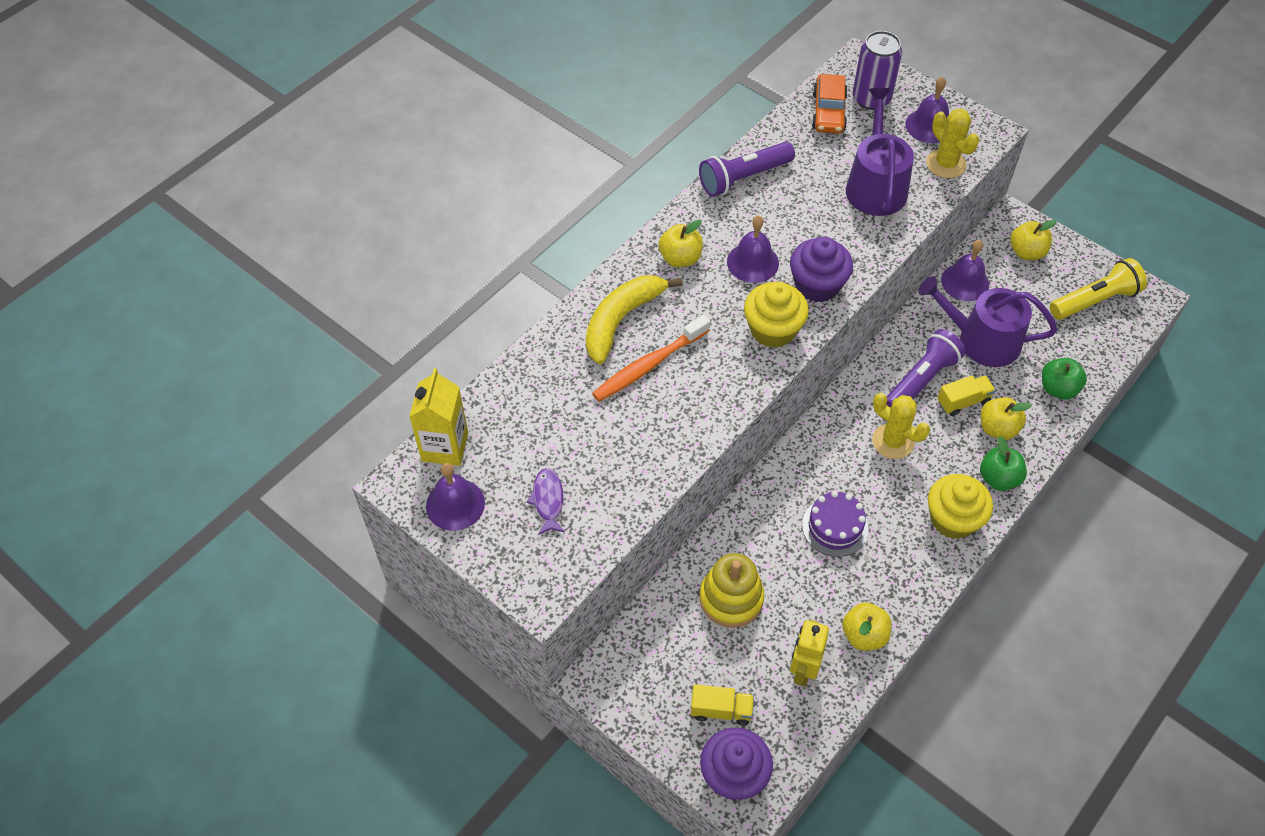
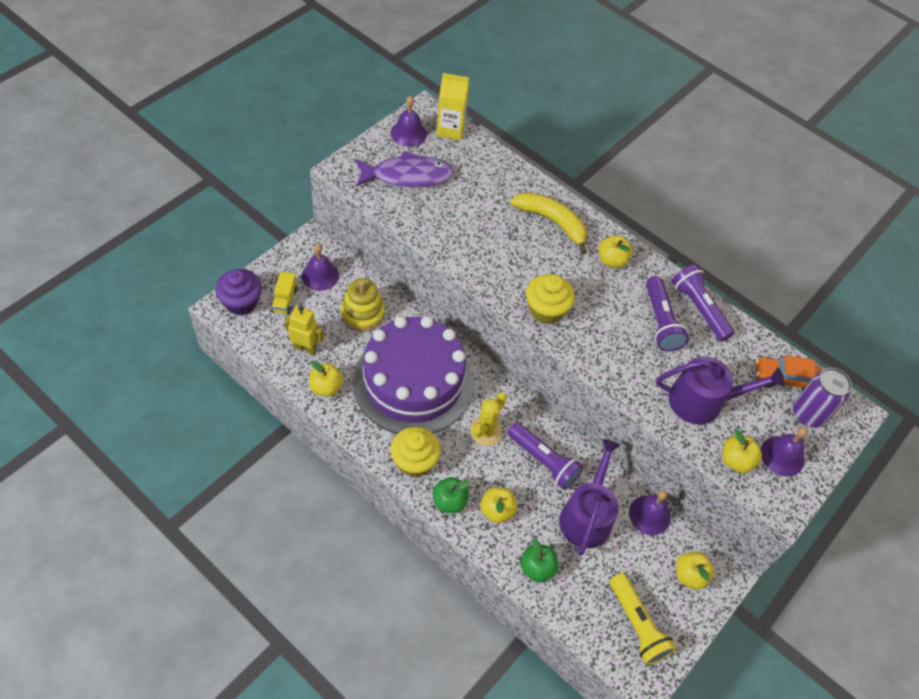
camera: 85 degrees right, 0 degrees up
purple fish [527,468,565,535] -> purple fish [355,151,454,187], size x2.06
orange toothbrush [592,315,710,402] -> none
purple bell [727,215,779,283] -> purple bell moved to [302,244,339,291]
purple cupcake [790,237,853,302] -> none
purple cake [802,491,869,557] -> purple cake [353,316,474,434], size x2.49
yellow cactus [926,109,980,178] -> yellow apple [723,429,762,473]
yellow truck [937,375,996,416] -> none
none -> purple flashlight [646,276,689,351]

